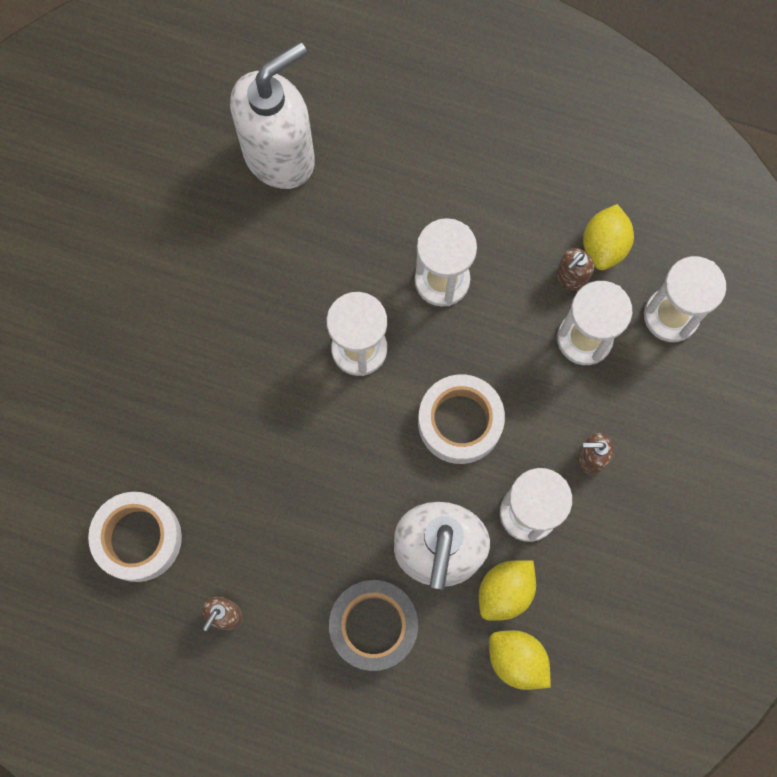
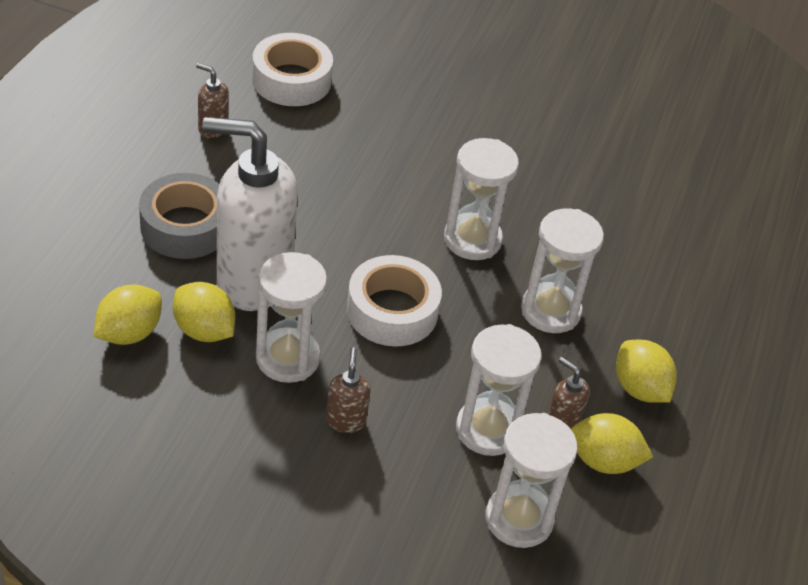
camera: 85 degrees right, 30 degrees down
white soap dispenser [230,42,315,189] -> none
none -> yellow lemon [616,340,677,403]

